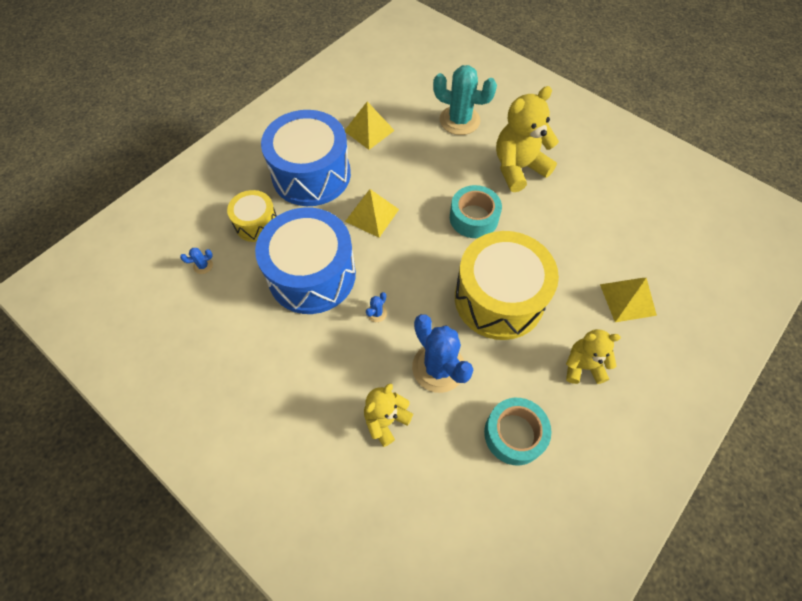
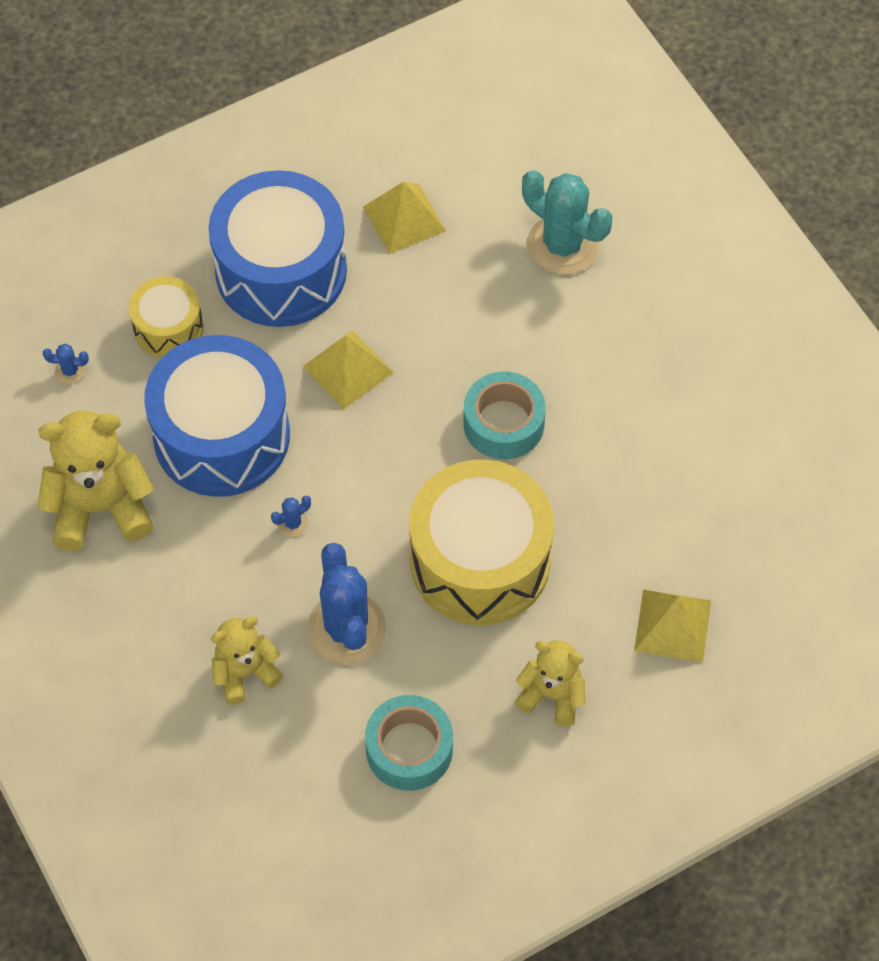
camera: 20 degrees right, 0 degrees up
yellow teddy bear [496,86,559,192] -> yellow teddy bear moved to [37,411,154,551]

